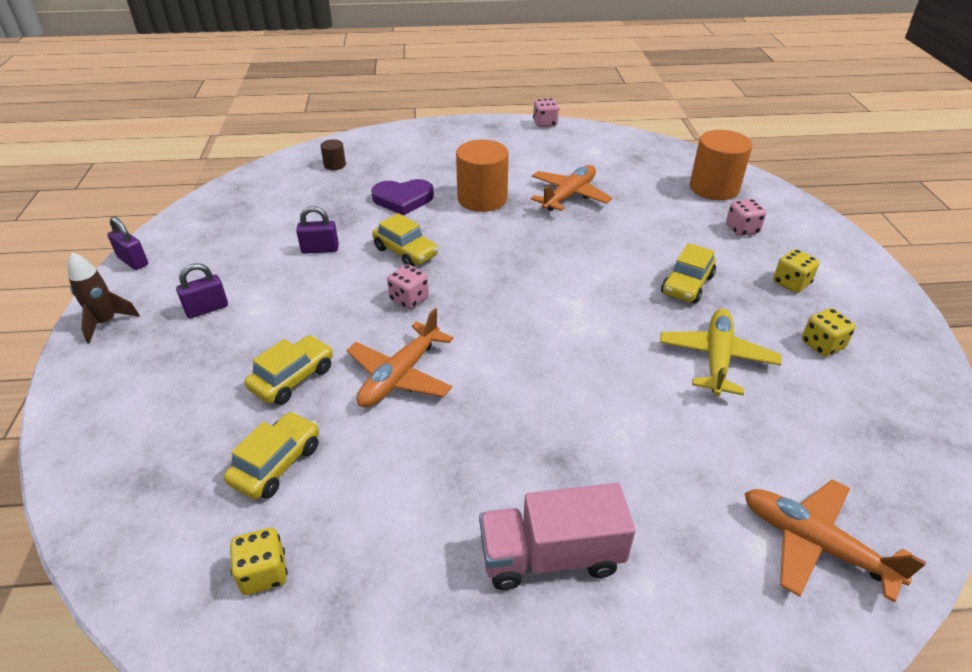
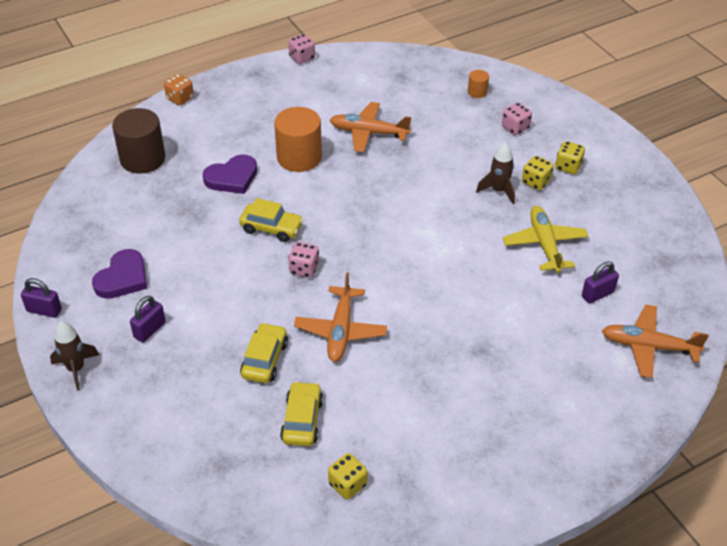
camera: 25 degrees left, 5 degrees up
purple padlock [296,206,339,254] -> purple padlock moved to [582,261,619,304]
brown cylinder [320,139,346,170] -> brown cylinder [112,108,165,174], size x2.14
pink truck [479,483,636,590] -> none
orange plane [531,165,612,211] -> orange plane turned 90 degrees counterclockwise [330,102,411,152]
yellow car [661,243,716,304] -> brown rocket [476,142,515,204]
orange cylinder [690,130,753,200] -> orange cylinder [468,70,489,98], size x0.47
yellow dice [802,308,856,356] -> yellow dice moved to [522,156,554,190]
none -> purple heart [92,249,147,299]
none -> orange dice [164,74,194,105]

